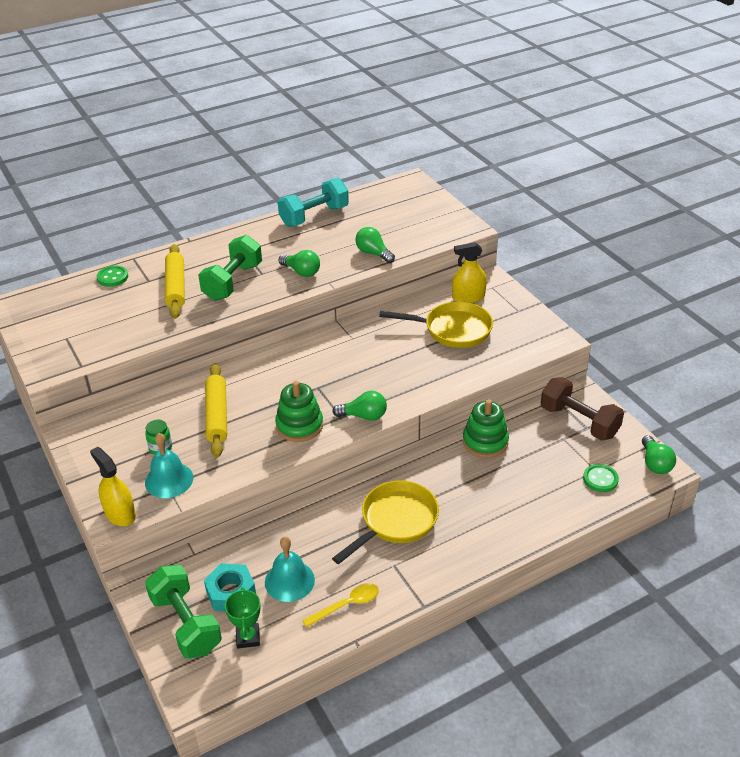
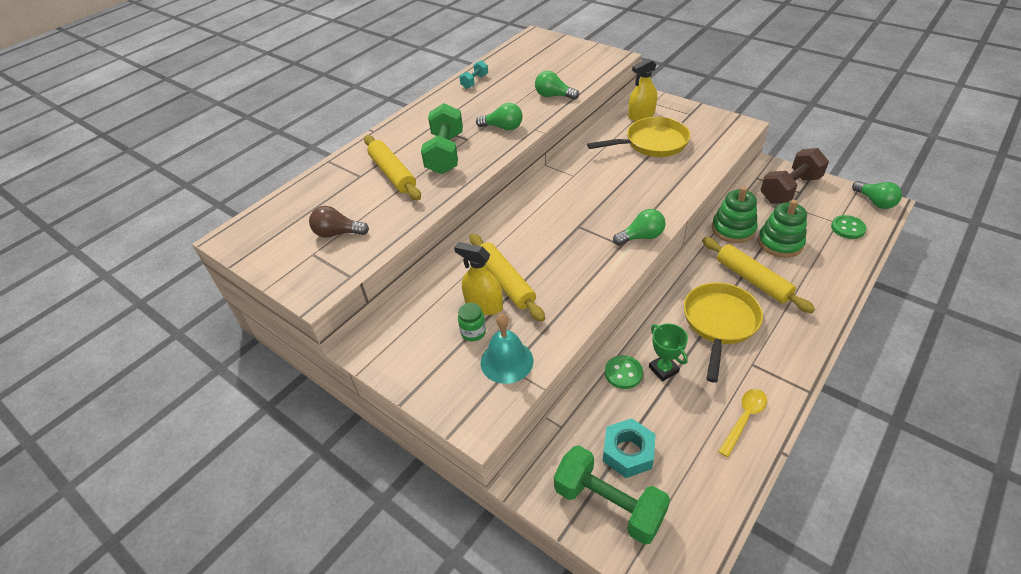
camera: 20 degrees left, 5 degrees up
yellow spray bottle [90,447,136,526] -> yellow spray bottle moved to [454,242,503,315]
green button [97,266,128,287] -> green button moved to [605,355,643,389]
green trophy [225,587,260,648] -> green trophy moved to [649,324,688,382]
turquoise bell [265,537,315,602] -> none
green stacking toy [275,381,323,442] -> green stacking toy moved to [758,200,807,258]
turquoise dumbbell [278,178,349,227] -> turquoise dumbbell [459,60,488,89], size x0.51
brown dumbbell [541,377,624,441] -> brown dumbbell turned 60 degrees counterclockwise [760,148,829,203]
none -> brown light bulb [309,206,369,238]
none -> yellow rolling pin [702,237,815,313]

